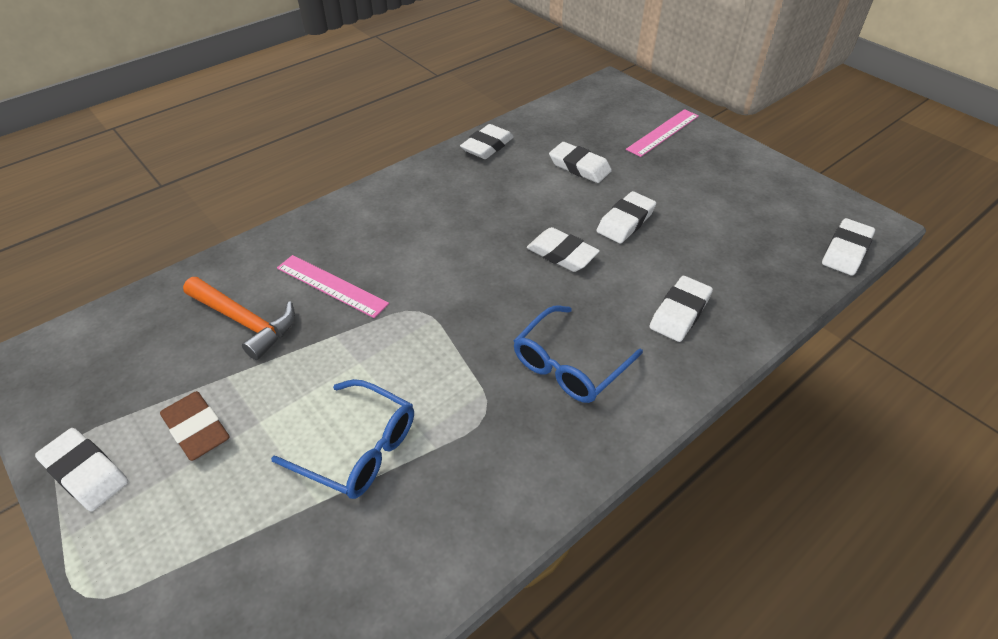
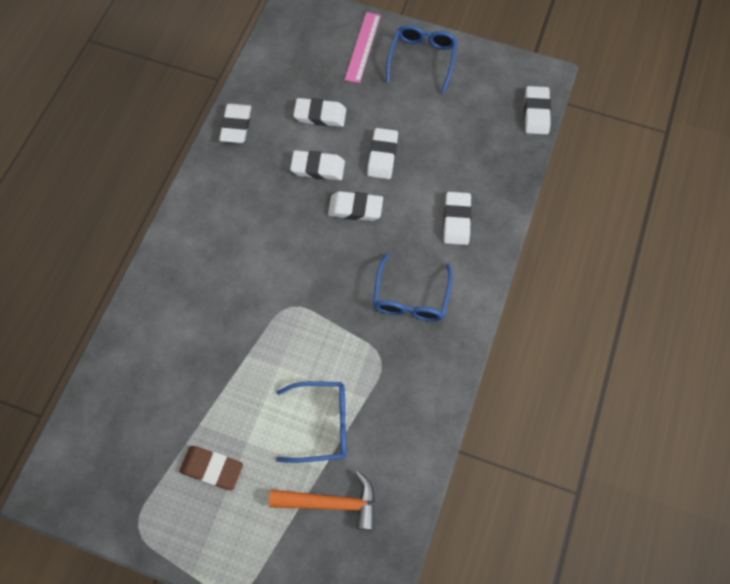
camera: 30 degrees left, 20 degrees up
white eraser [35,428,128,511] -> white eraser moved to [290,150,345,180]
orange hammer [183,277,295,360] -> orange hammer moved to [269,471,375,531]
pink ruler [277,255,389,318] -> none
none -> blue glasses [386,25,458,93]

